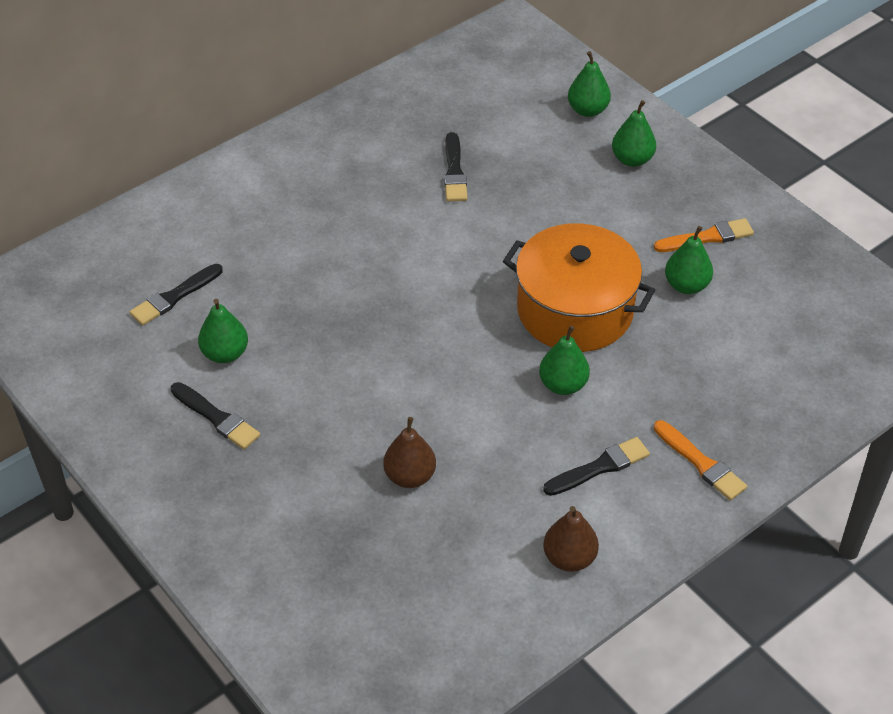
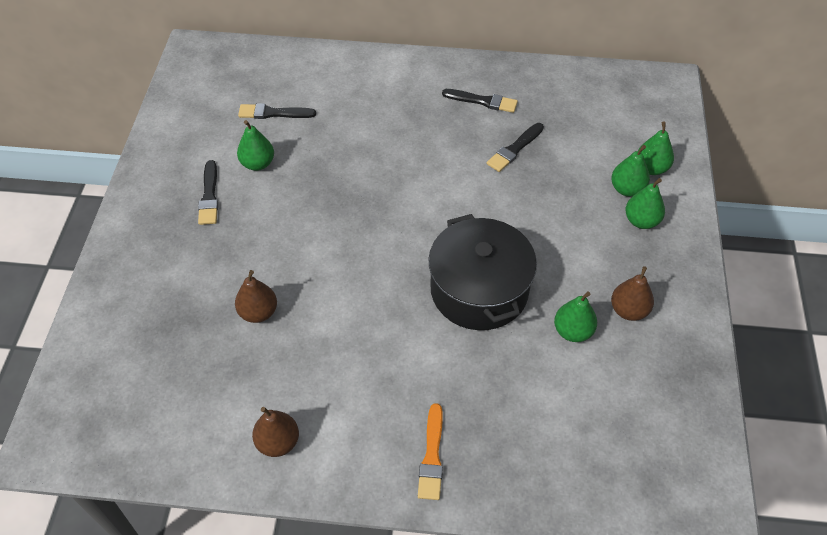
camera: 45 degrees right, 5 degrees up
orange pot [503,223,655,352] -> black pot [428,214,537,330]
green pear [539,326,590,395] -> green pear moved to [611,145,650,197]
black brush [543,437,650,496] -> black brush moved to [442,89,518,113]
orange brush [654,218,754,252] -> brown pear [611,266,654,321]

